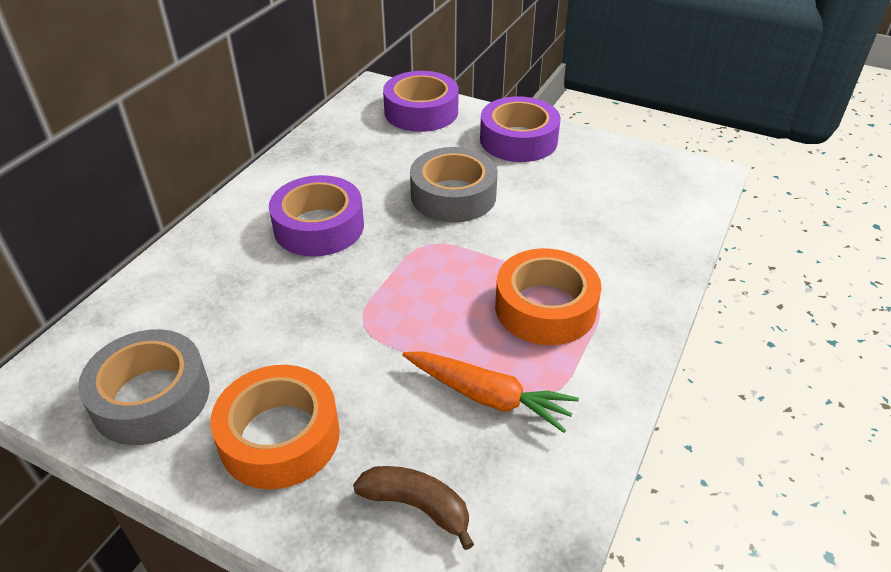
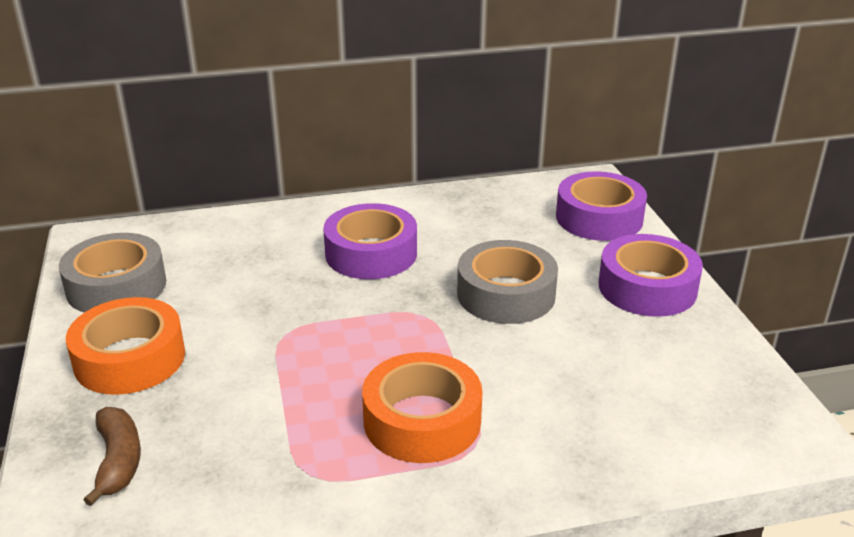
camera: 50 degrees right, 10 degrees down
orange carrot [402,351,579,433] -> none

